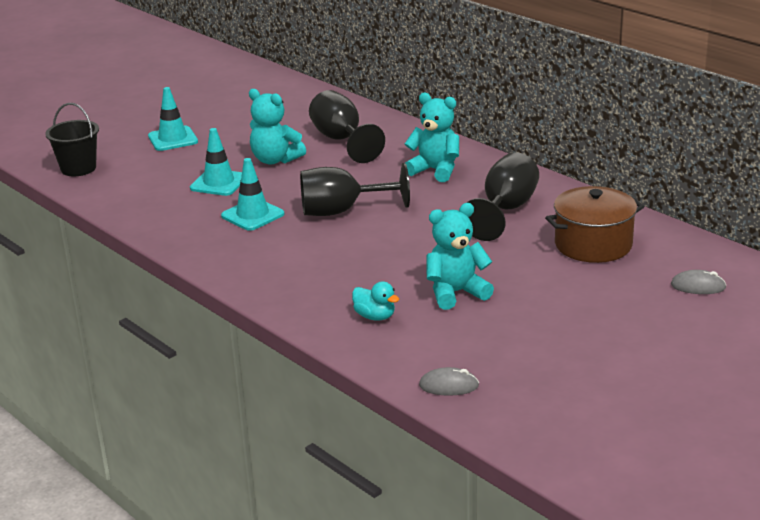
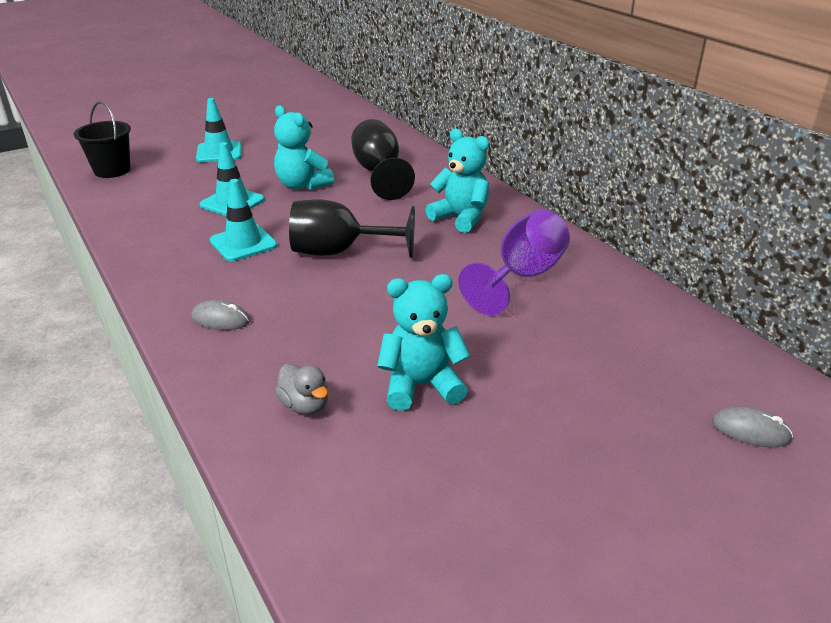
camera: 10 degrees right, 5 degrees up
turquoise duck [352,281,399,321] -> grey duck [275,364,328,415]
grey mouse [419,367,479,396] -> grey mouse moved to [191,300,250,330]
black goblet [467,152,539,241] -> purple goblet [459,210,570,315]
brown pot [545,186,644,263] -> none

